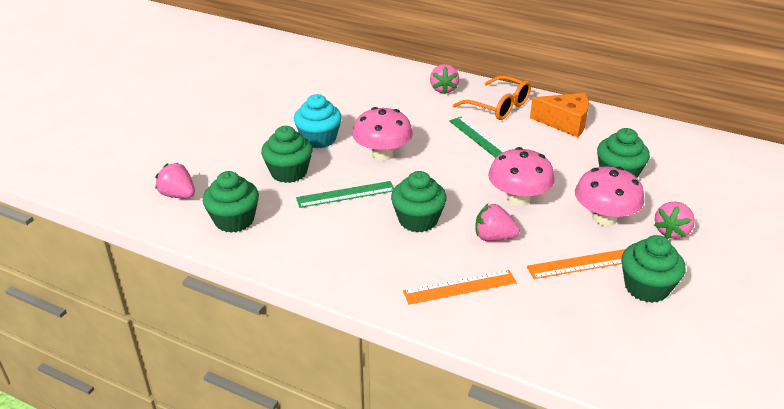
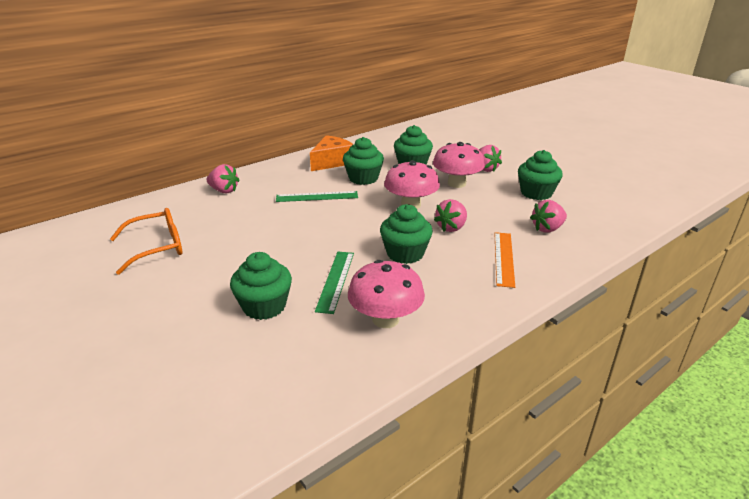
camera: 65 degrees left, 5 degrees down
pink strawberry [155,163,195,198] -> pink strawberry moved to [530,200,567,233]
green cupcake [203,171,259,233] -> green cupcake moved to [343,137,384,185]
turquoise cupcake [294,94,342,148] -> none
pink mushroom [352,107,413,161] -> pink mushroom moved to [348,260,425,328]
orange glasses [453,75,531,120] -> orange glasses moved to [110,208,182,275]
orange ruler [527,249,625,279] -> none

